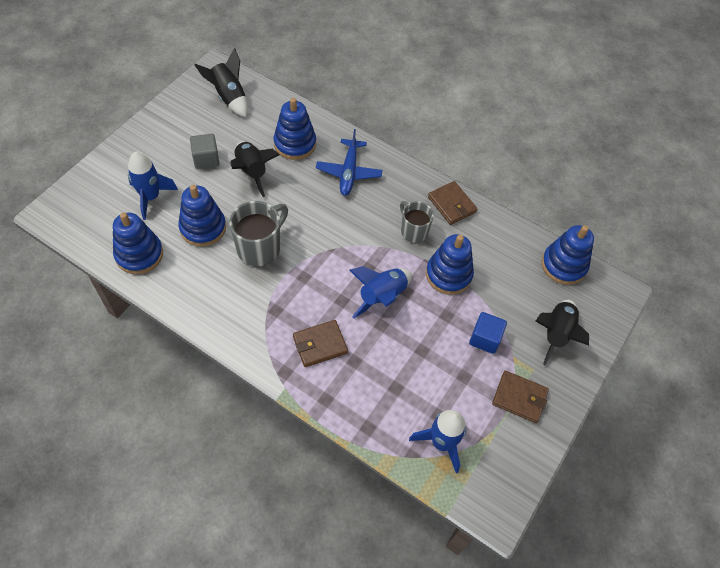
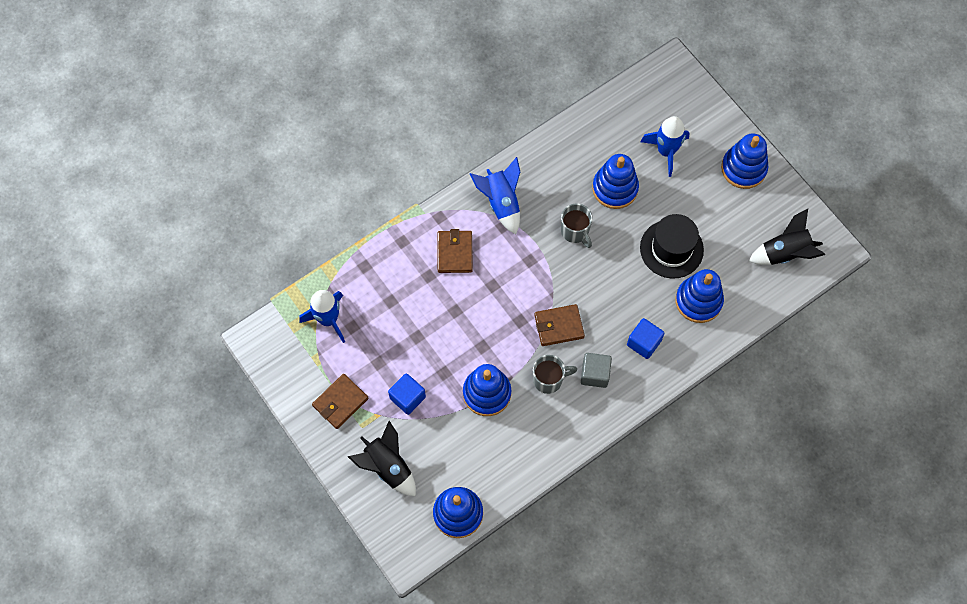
camera: 115 degrees right, 10 degrees up
blue stacking toy [113,212,163,274] -> blue stacking toy moved to [721,133,768,189]
grey cube [190,134,219,169] -> grey cube moved to [581,353,612,388]
grey mug [229,201,288,266] -> grey mug [561,204,593,248], size x0.65
black rocket [230,141,280,197] -> black hat [640,214,704,279]
blue plane [316,129,382,196] -> blue cube [627,318,665,359]
blue rocket [349,266,412,318] -> blue rocket moved to [470,157,520,234]
brown wallet [428,181,477,225] -> brown wallet moved to [534,304,585,346]

